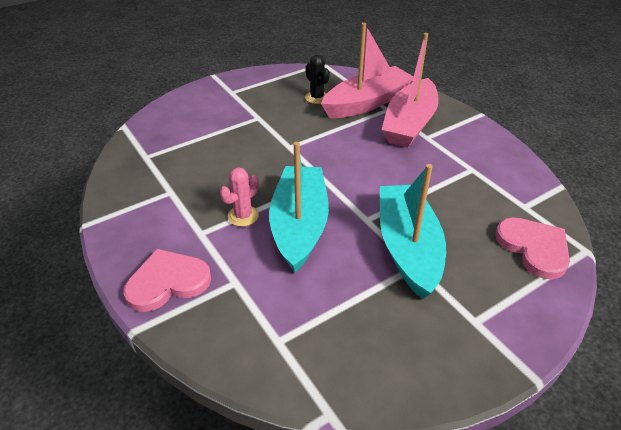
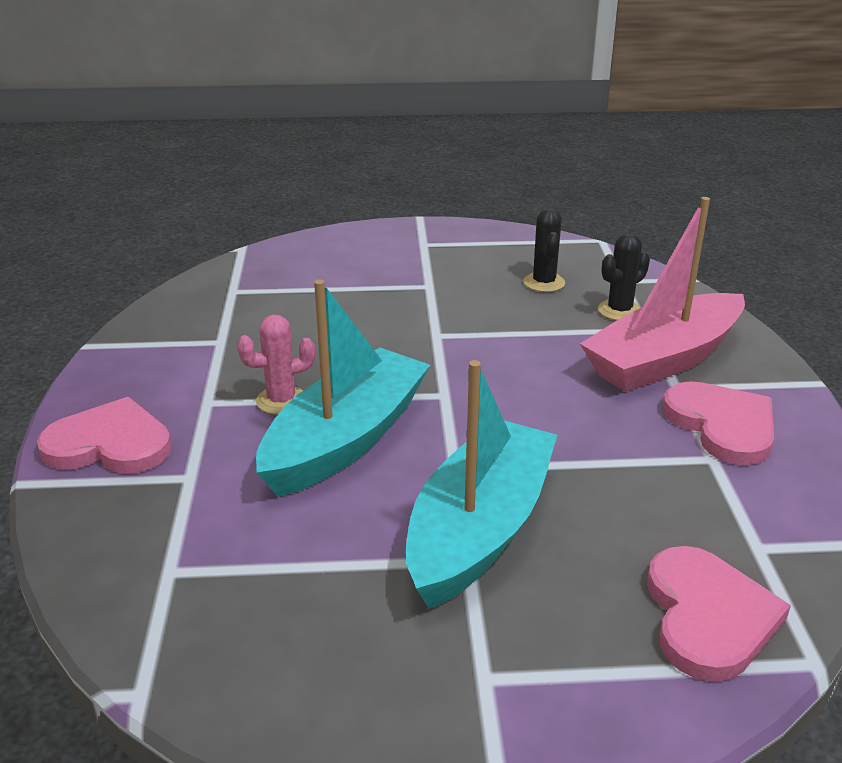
camera: 30 degrees right, 10 degrees down
pink boat [321,23,414,118] -> black cactus [598,233,650,320]
none -> pink heart [662,381,774,465]

